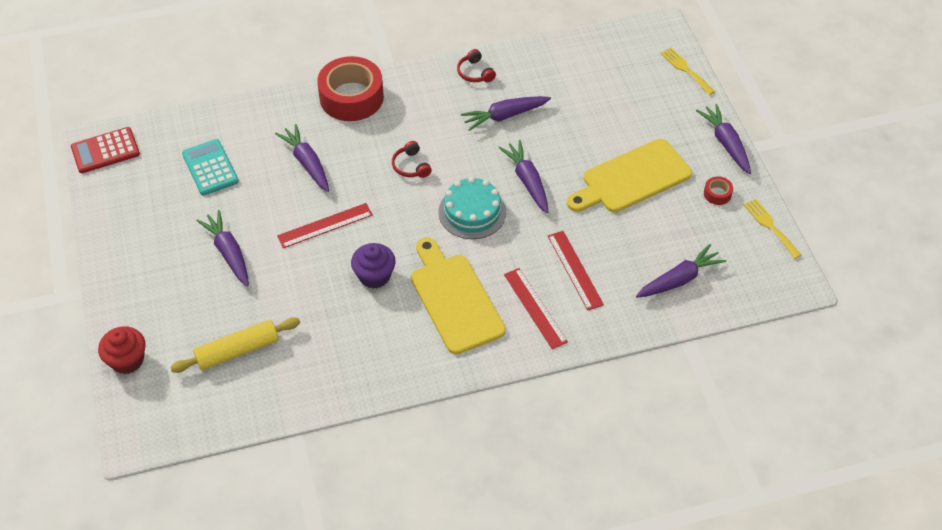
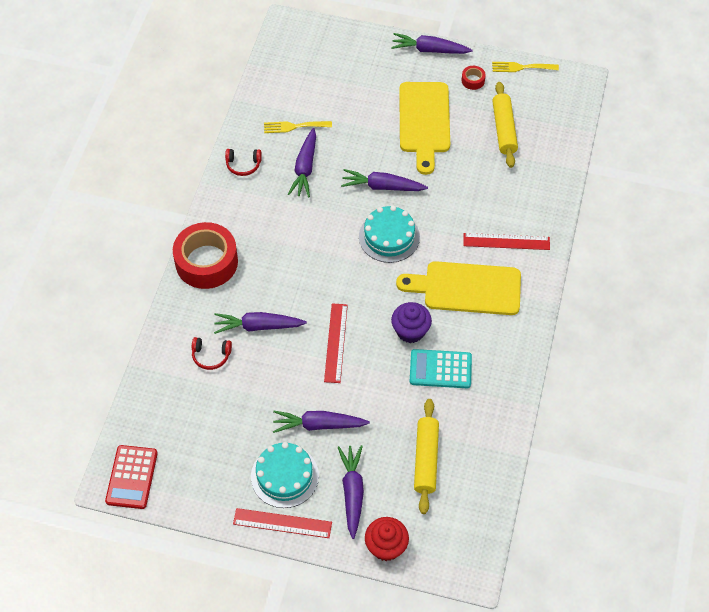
camera: 60 degrees left, 5 degrees up
turquoise calculator [182,139,239,196] -> turquoise calculator moved to [410,349,472,388]
red headphones [392,141,432,178] -> red headphones moved to [192,337,232,370]
red ruler [548,231,604,311] -> red ruler moved to [233,508,332,538]
purple carrot [636,244,726,298] -> purple carrot moved to [338,445,364,539]
yellow fork [660,47,715,95] -> yellow fork moved to [264,121,332,133]
none -> turquoise cake [251,442,319,508]
none -> yellow rolling pin [492,82,518,168]

